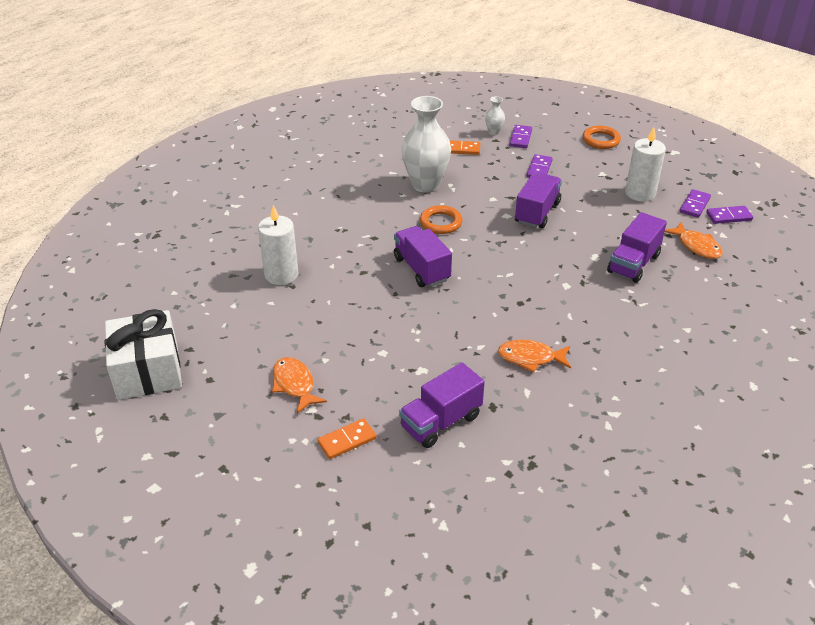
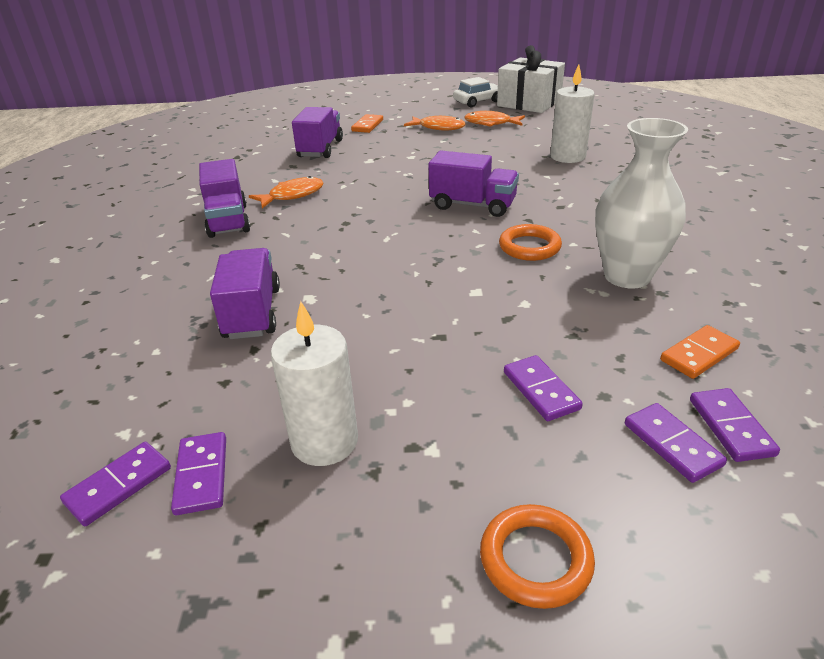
camera: 140 degrees right, 5 degrees down
white vase [485,96,505,135] -> purple domino [690,388,780,462]
purple truck [515,173,562,228] -> purple truck moved to [199,159,250,238]
orange fish [665,221,723,259] -> orange fish moved to [464,111,525,127]
none -> white car [453,77,498,107]

